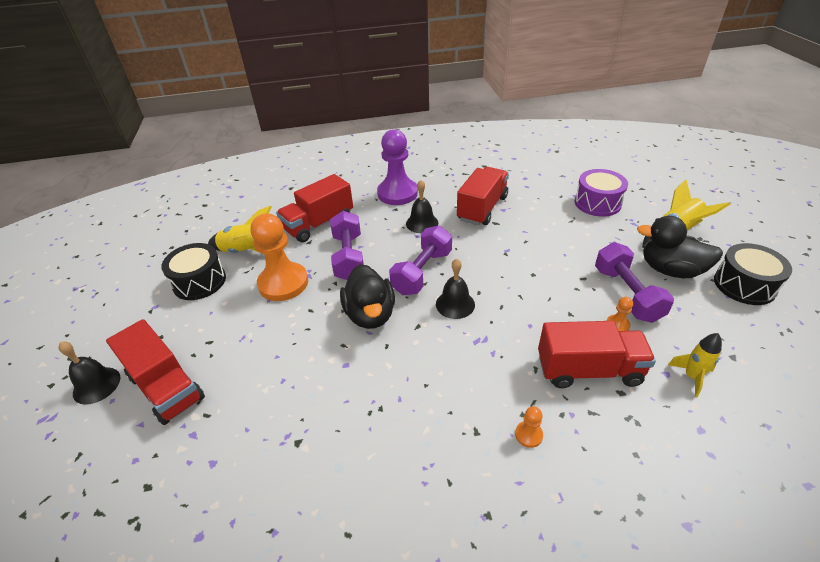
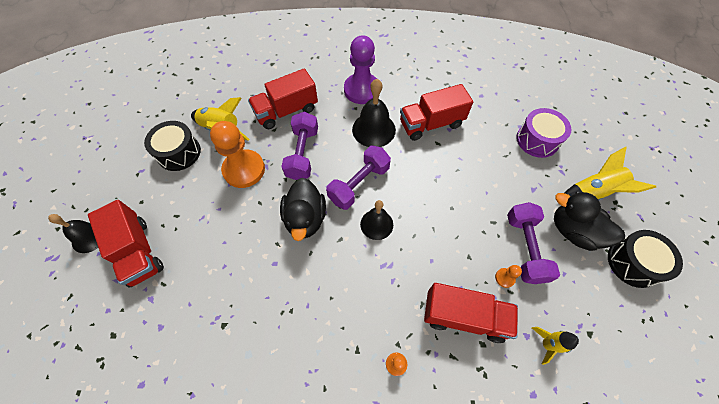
camera: 10 degrees right, 20 degrees up
black bell [406,180,438,233] -> black bell [352,79,396,147], size x1.51
red truck [457,167,509,225] -> red truck turned 150 degrees counterclockwise [400,84,473,141]

